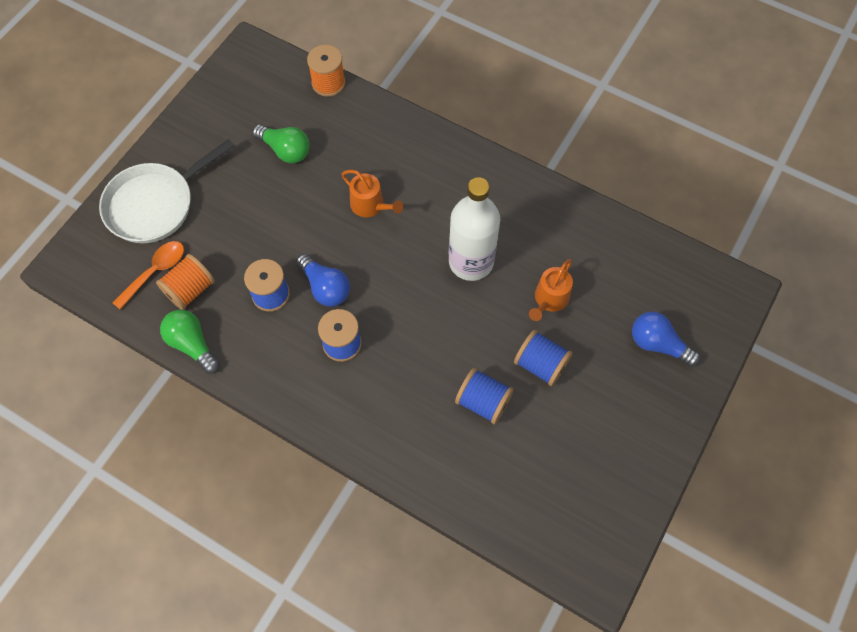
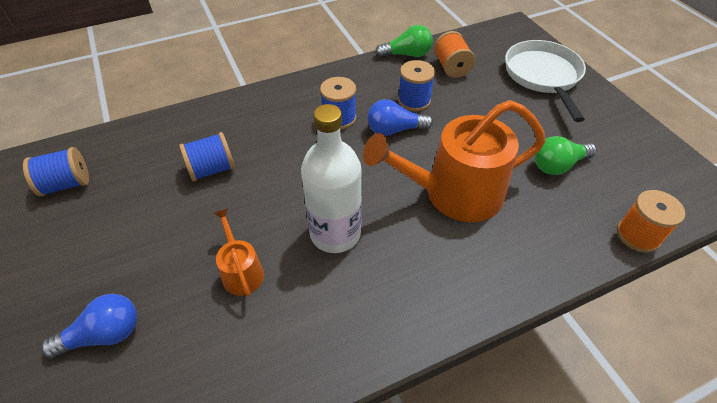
camera: 125 degrees right, 15 degrees down
orange spoon [112,241,184,310] -> none
orange watering can [341,170,403,217] -> orange watering can [363,100,546,222], size x2.12
blue spool [514,330,572,386] -> blue spool moved to [23,147,89,196]

